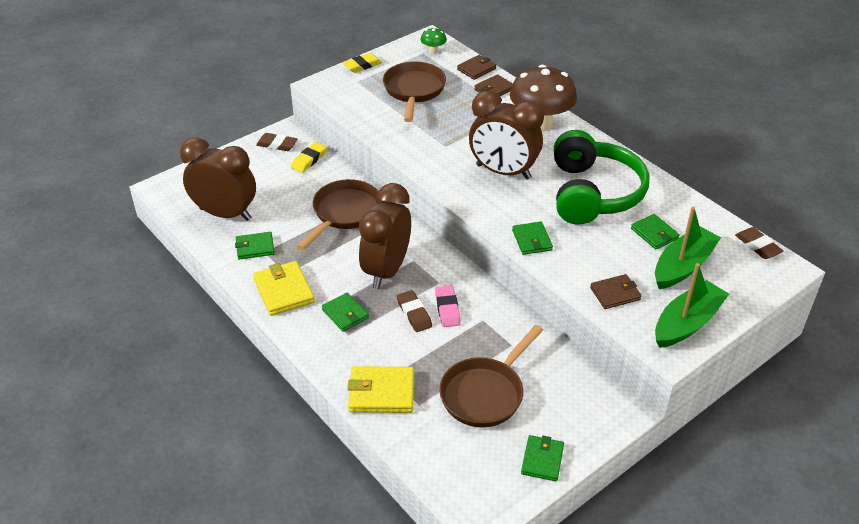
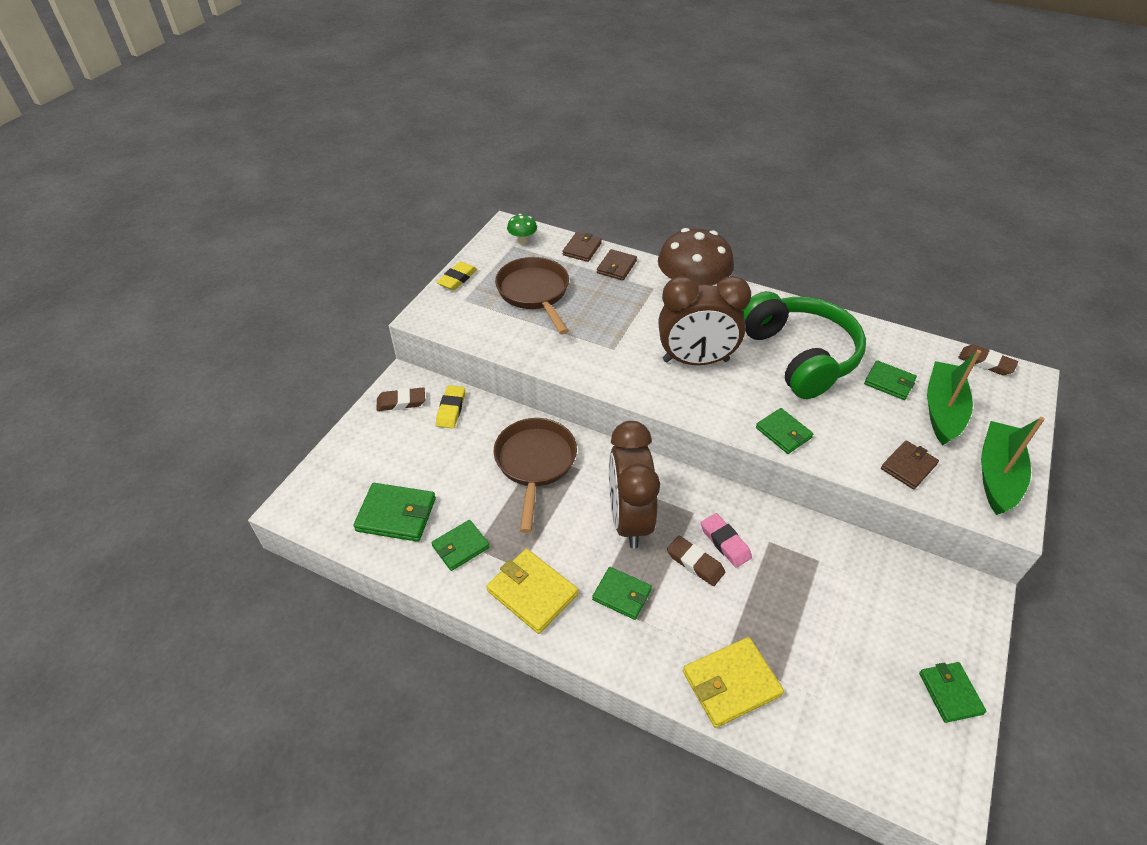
camera: 25 degrees left, 5 degrees up
brown clock [180,137,256,221] -> green wallet [353,483,436,542]
brown pan [439,325,543,428] -> none

